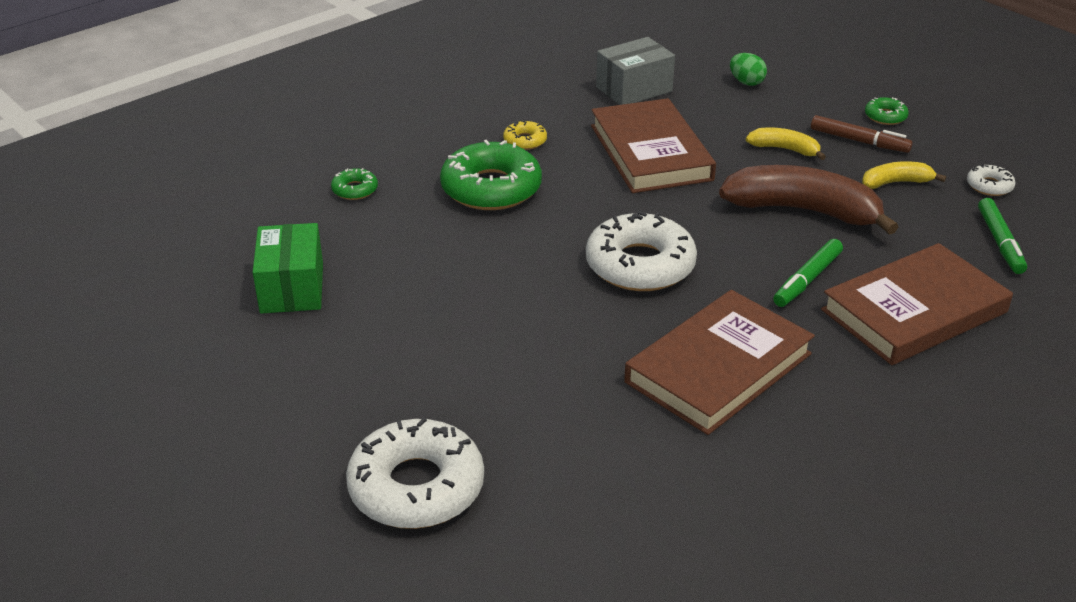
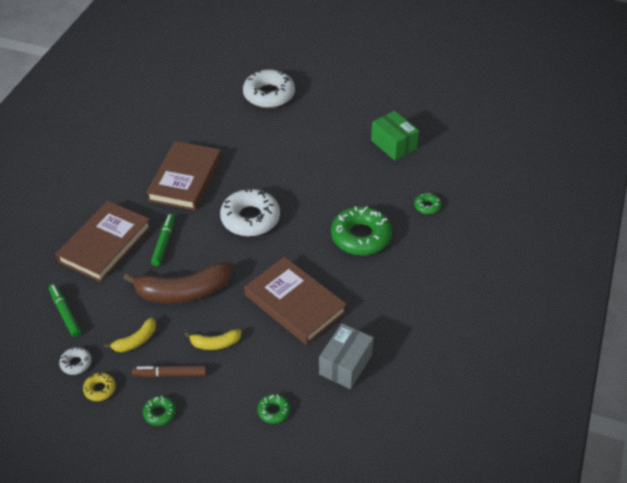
camera: 150 degrees right, 10 degrees up
yellow donut [503,120,547,150] -> yellow donut moved to [83,373,116,401]
green egg [730,53,767,86] -> green donut [257,394,290,424]

